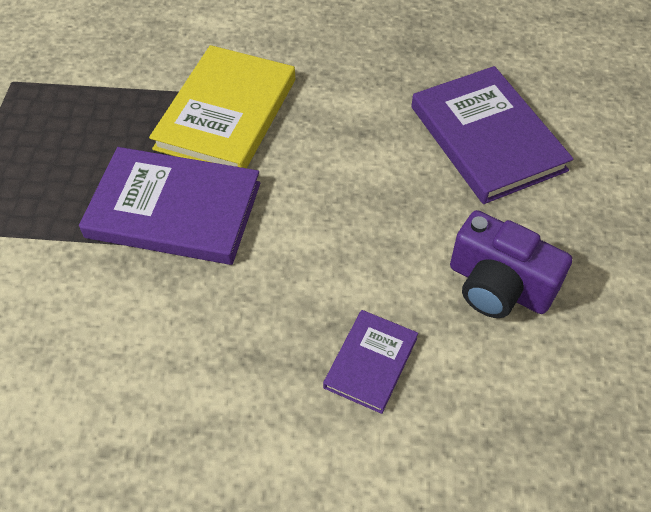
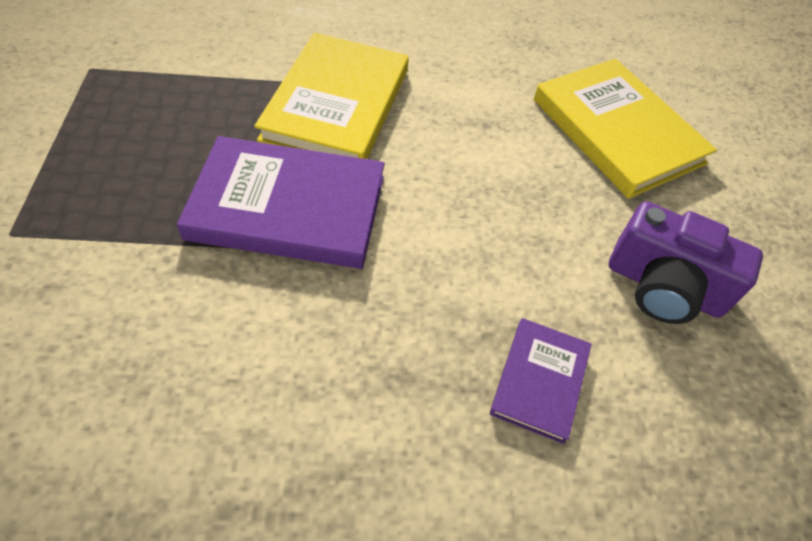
camera: 10 degrees left, 0 degrees up
purple book [412,66,573,204] -> yellow book [534,58,717,199]

